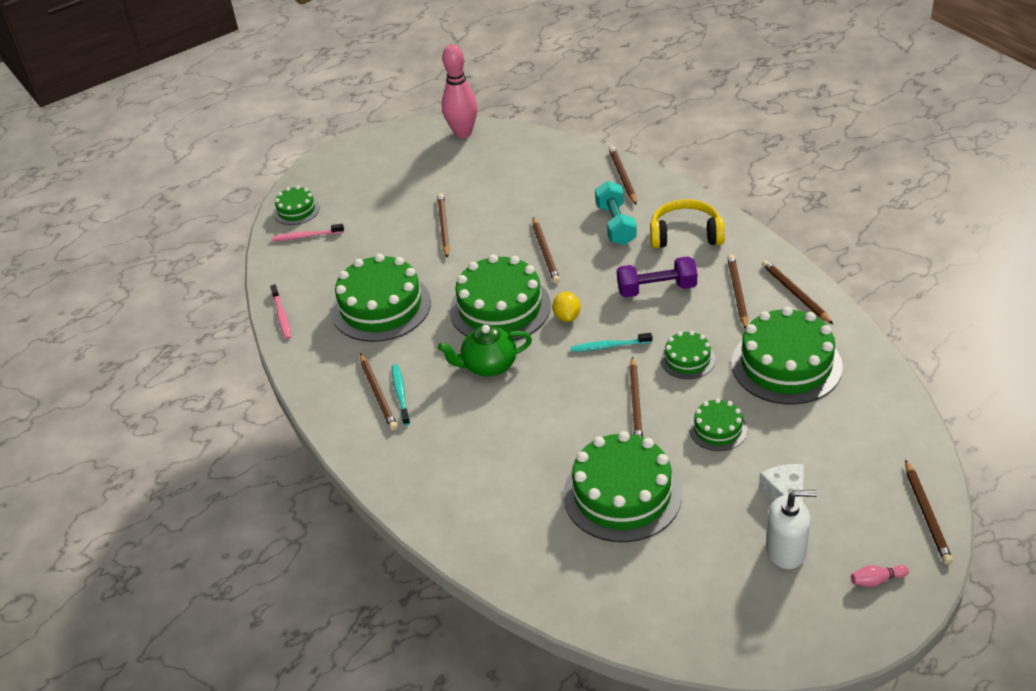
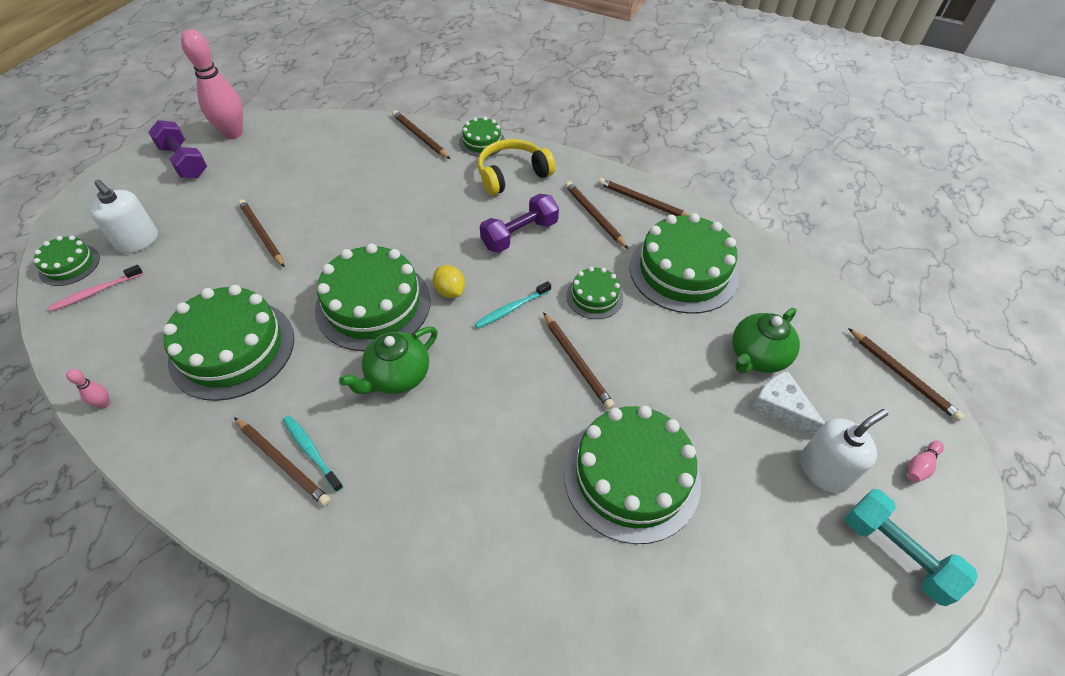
camera: 35 degrees left, 10 degrees up
pink toothbrush [270,284,291,339] -> pink bowling pin [66,369,110,409]
brown pencil [533,217,560,283] -> none
turquoise dumbbell [595,181,637,245] -> turquoise dumbbell moved to [845,489,978,606]
green cake [689,398,747,451] -> green cake moved to [459,117,505,157]
none -> white soap dispenser [90,179,158,253]
none -> purple dumbbell [148,120,207,178]
none -> green teapot [732,308,800,373]

